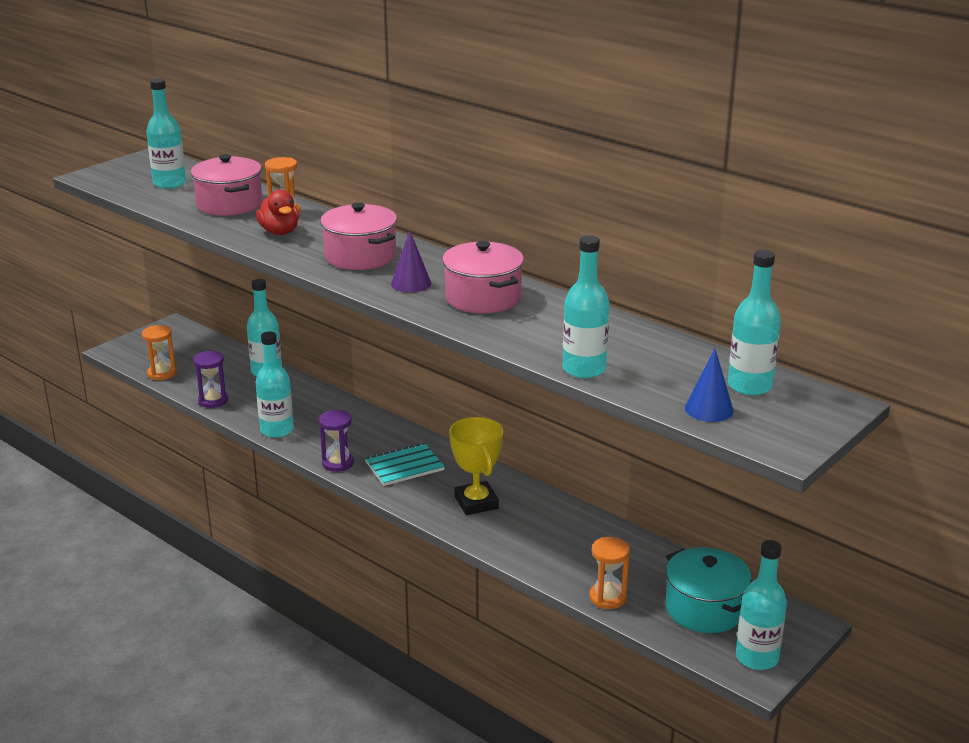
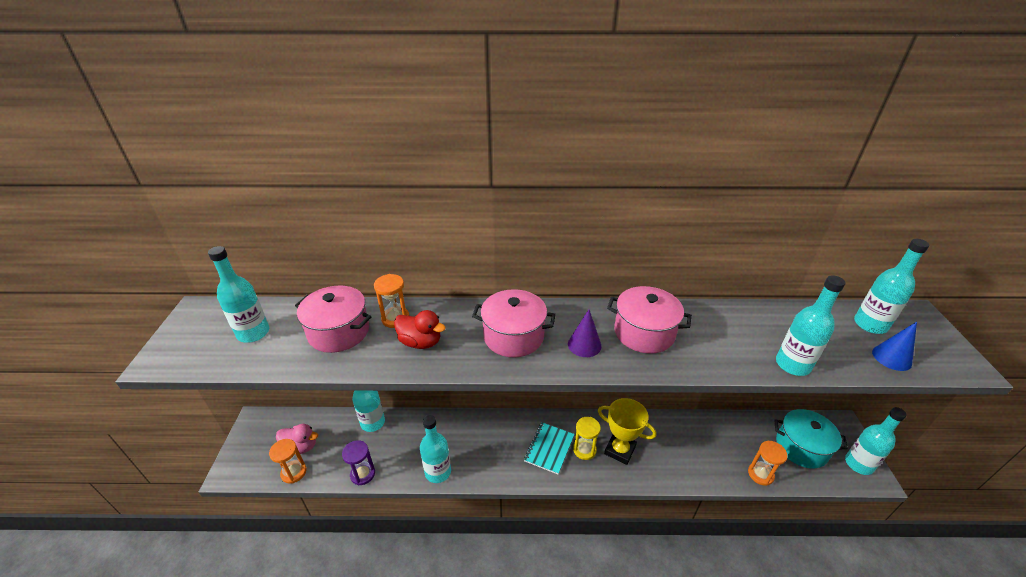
camera: 40 degrees left, 10 degrees up
purple hourglass [319,410,354,472] -> none
none -> pink duck [276,424,318,454]
none -> yellow hourglass [573,417,601,460]

